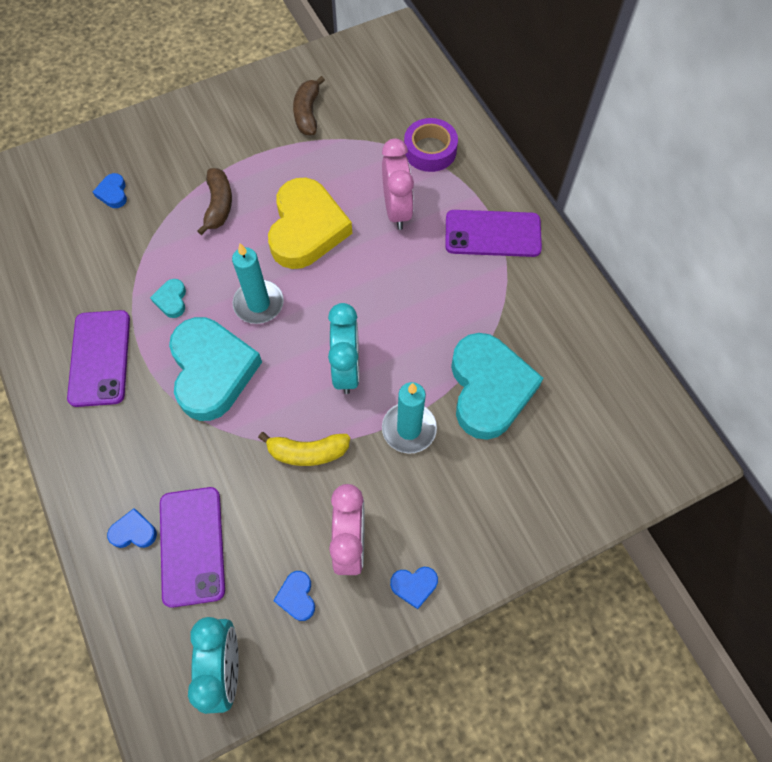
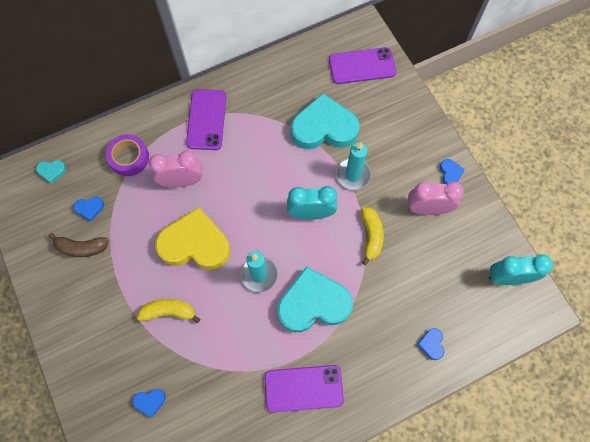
camera: 90 degrees left, 5 degrees up
turquoise heart [150,279,186,318] -> turquoise heart moved to [36,160,66,184]
purple phone [160,487,225,608] -> purple phone moved to [329,47,396,84]
brown banana [197,168,232,235] -> yellow banana [137,299,200,323]
blue heart [273,571,315,621] -> blue heart moved to [73,197,104,221]

